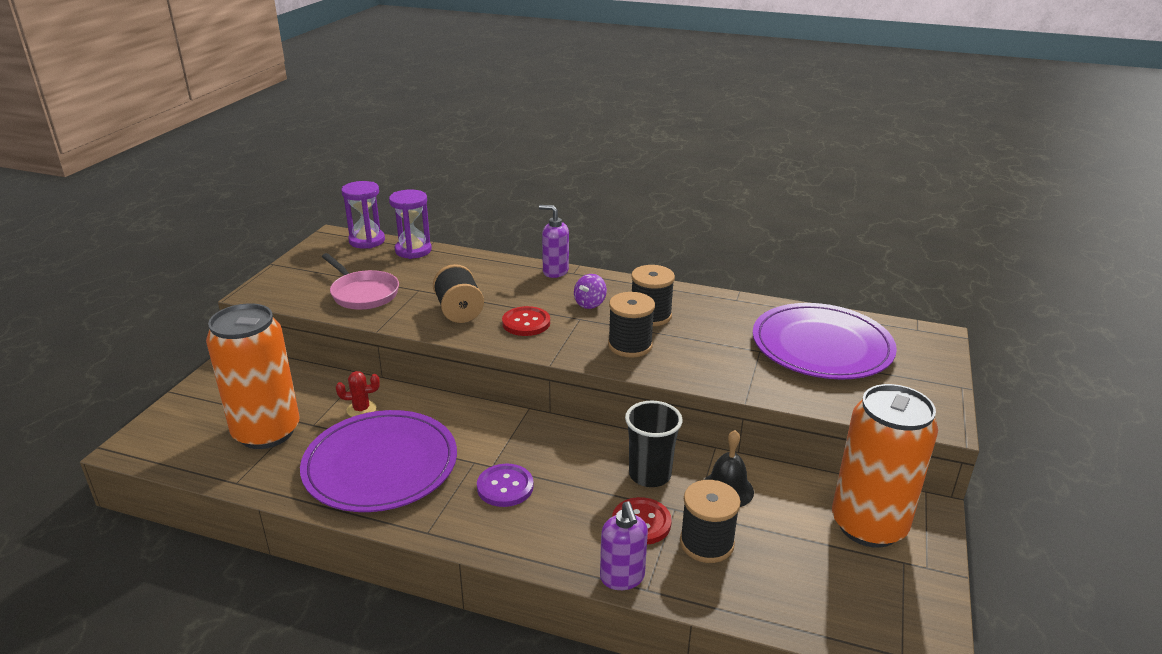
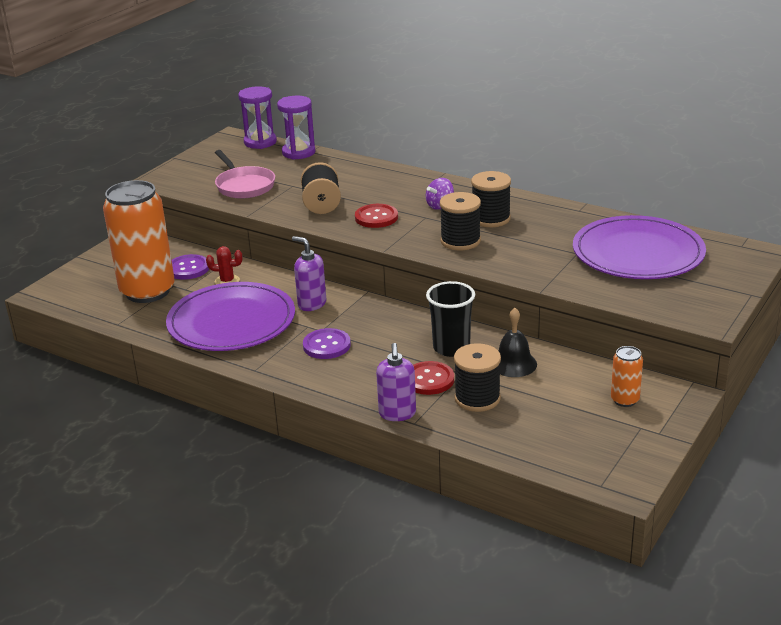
camera: 15 degrees right, 0 degrees up
purple soap dispenser [539,205,569,278] -> purple soap dispenser moved to [292,236,326,311]
orange can [832,384,938,548] -> orange can [611,346,643,407], size x0.43
none -> purple button [172,254,209,280]

